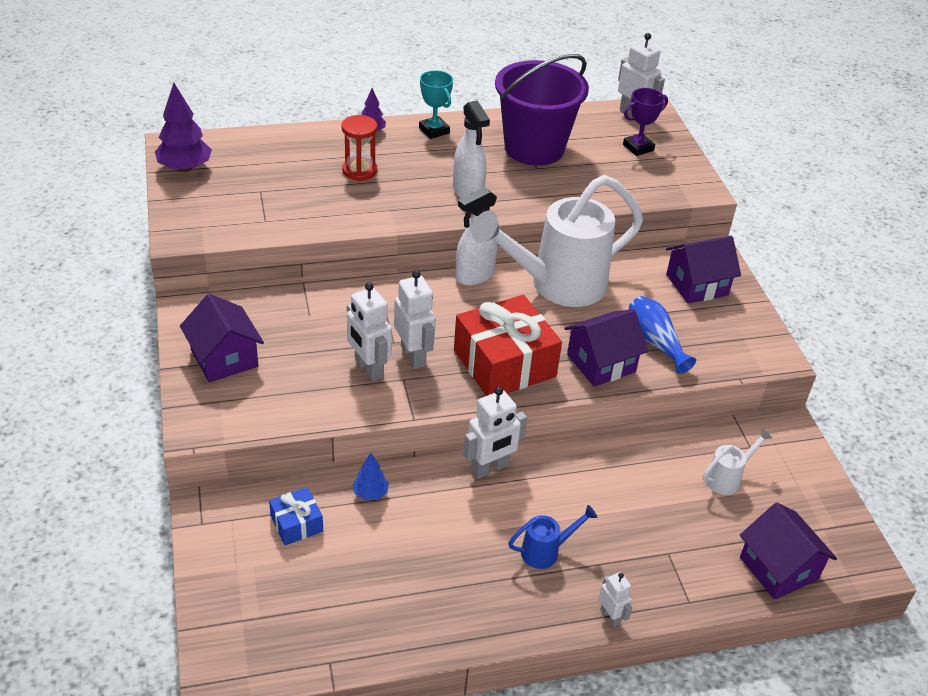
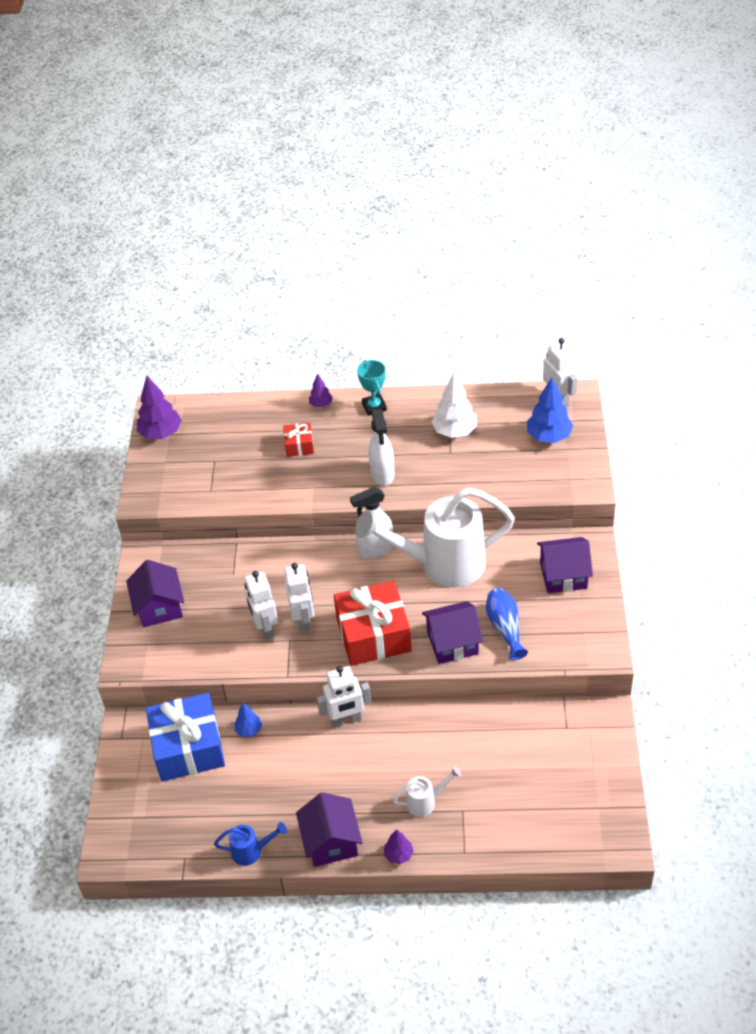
camera: 20 degrees right, 5 degrees up
blue gift [269,487,323,545] -> blue gift [146,693,225,781], size x2.07
red hourglass [341,115,378,181] -> red gift [283,423,314,457]
purple bucket [495,54,589,166] -> white tree [431,373,477,438]
blue watering can [508,505,597,569] -> blue watering can moved to [214,822,287,866]
white robot [599,572,632,627] -> purple tree [384,829,414,864]
purple trophy [623,88,668,156] -> blue tree [527,378,573,443]
white watering can [703,428,773,495] -> white watering can moved to [393,766,462,817]
purple house [740,503,837,600] -> purple house moved to [296,792,363,867]

